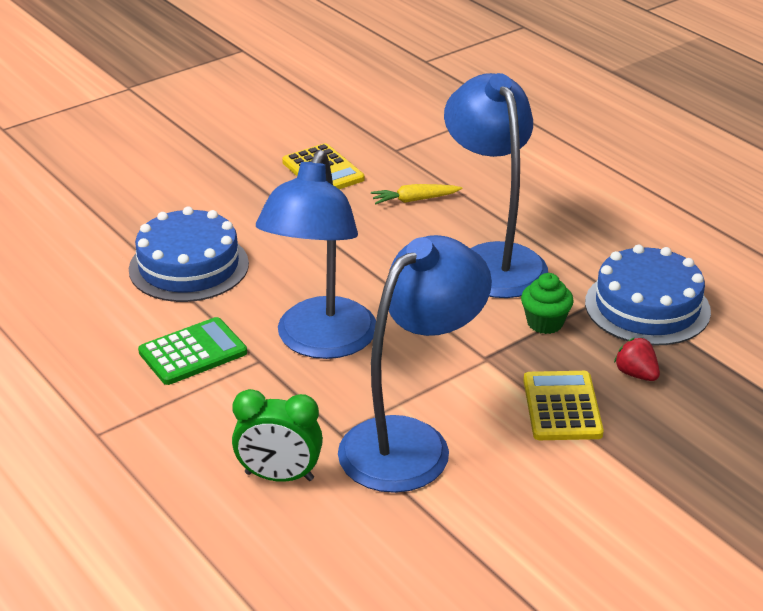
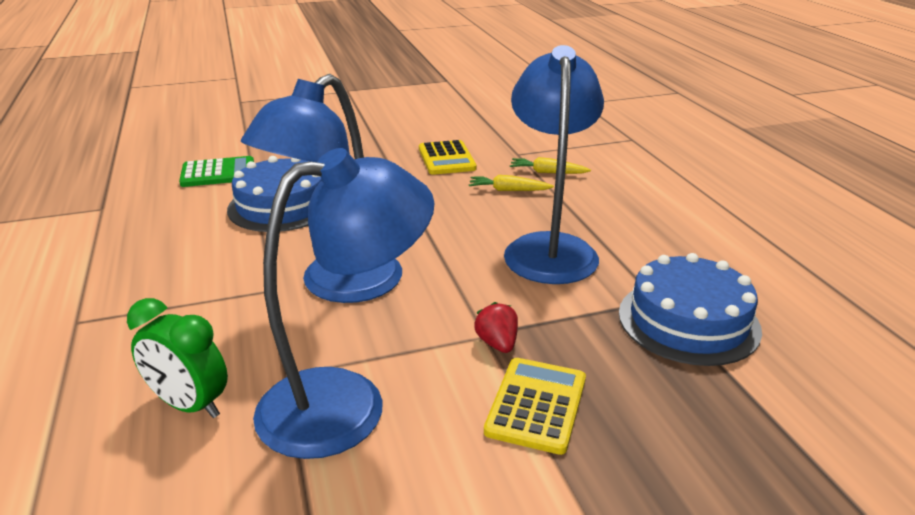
camera: 20 degrees right, 5 degrees down
green calculator [138,317,247,385] -> green calculator moved to [179,156,254,187]
green cupcake [521,273,574,334] -> none
red strawberry [614,338,660,381] -> red strawberry moved to [474,302,518,353]
none -> yellow carrot [510,157,591,174]

